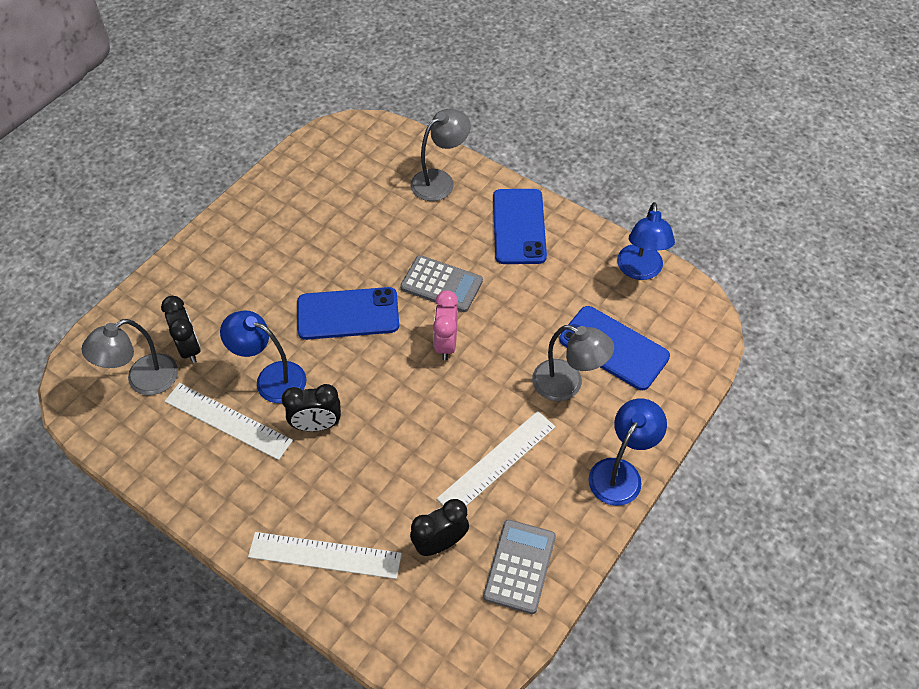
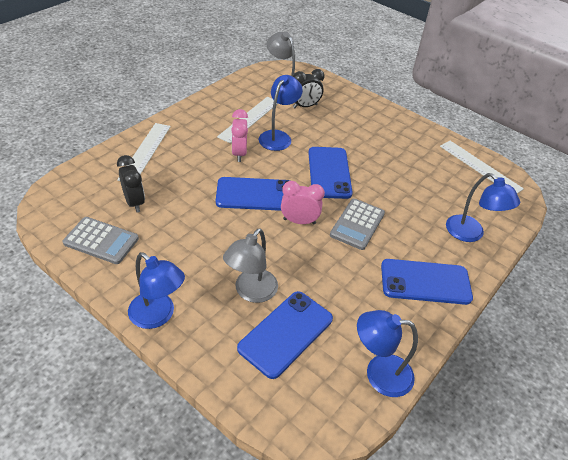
camera: 90 degrees right, 10 degrees down
black clock [282,384,341,431] -> pink clock [231,109,248,162]
grey lamp [411,109,471,201] -> blue lamp [446,173,520,242]
white ruler [436,411,556,506] -> white ruler moved to [440,141,524,194]
none -> blue phone [216,177,290,211]

